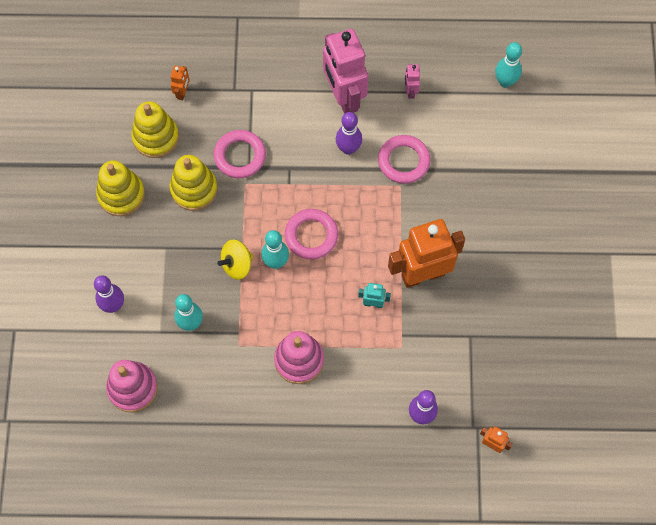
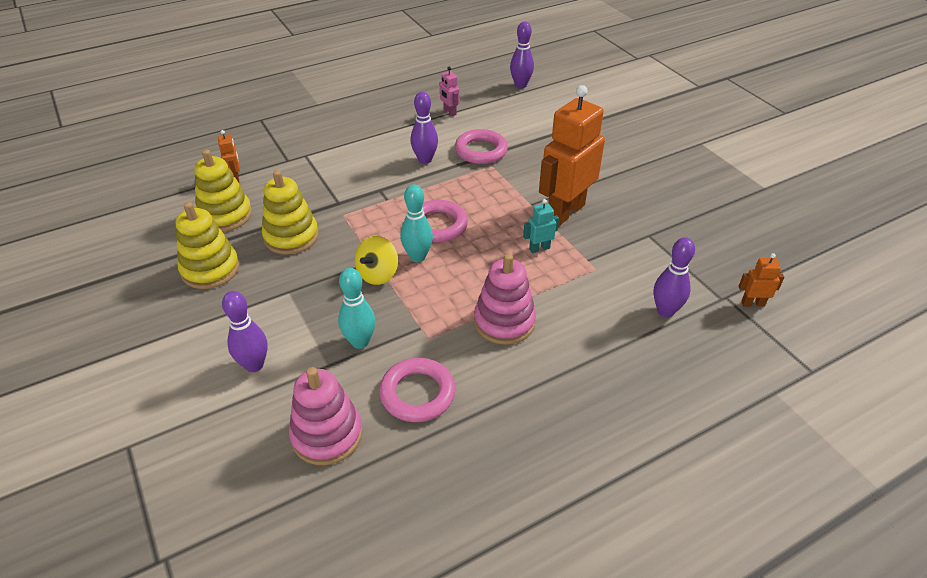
camera: 30 degrees left, 25 degrees down
pink ring [214,130,266,178] -> pink ring moved to [379,358,456,422]
pink robot [323,29,368,114] -> none
turquoise bowling pin [495,42,522,88] -> purple bowling pin [510,22,534,88]

